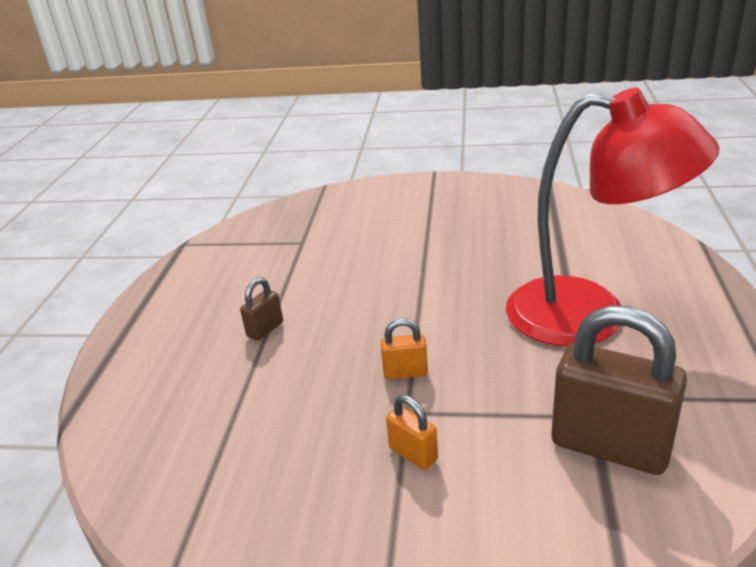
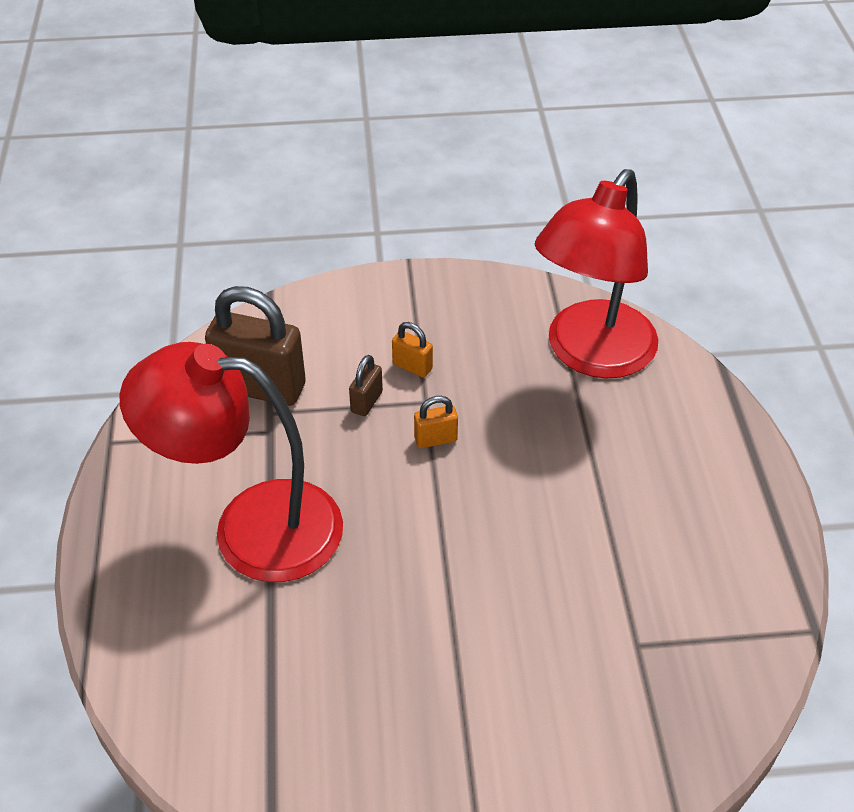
camera: 165 degrees right, 15 degrees up
brown padlock [240,277,283,341] -> brown padlock moved to [349,355,383,416]
none -> red lamp [535,169,658,379]

